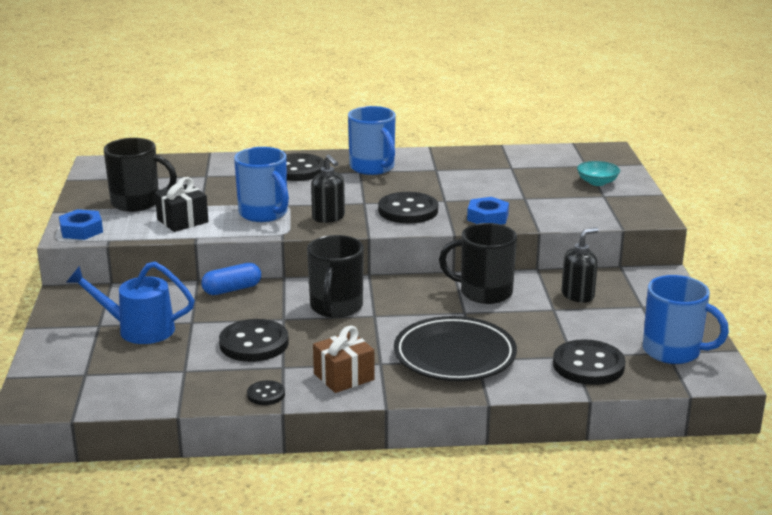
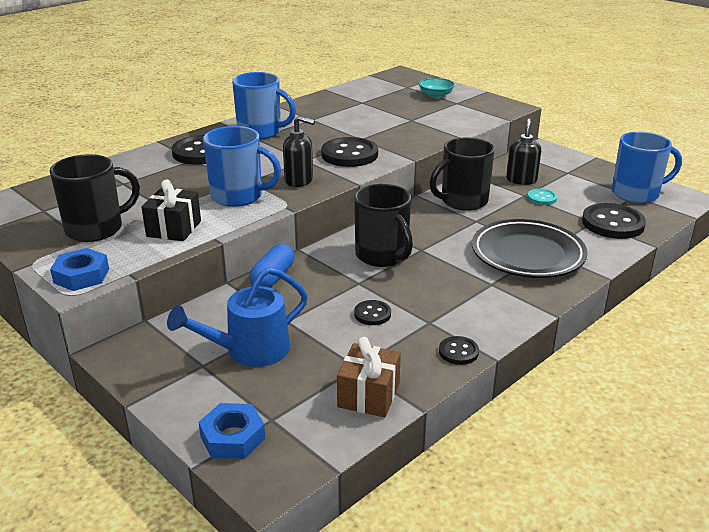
camera: 40 degrees left, 5 degrees up
black button [219,319,289,362] -> black button [354,300,391,325], size x0.51
brown gift [313,326,375,393] -> brown gift moved to [337,337,401,417]
blue nut [467,197,509,225] -> blue nut moved to [198,403,265,459]
none -> turquoise button [527,189,557,205]

